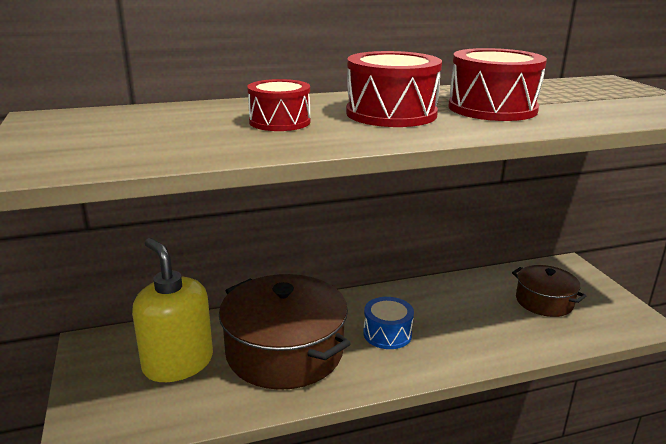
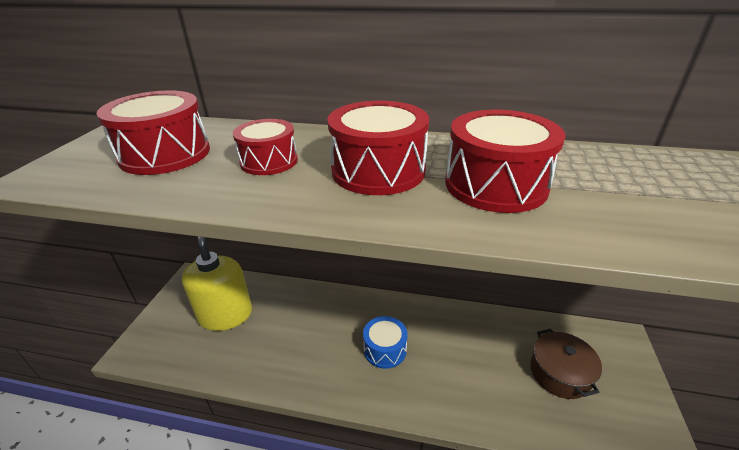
camera: 30 degrees right, 10 degrees up
brown pot [219,274,351,390] -> none
none -> red drum [97,90,210,175]

